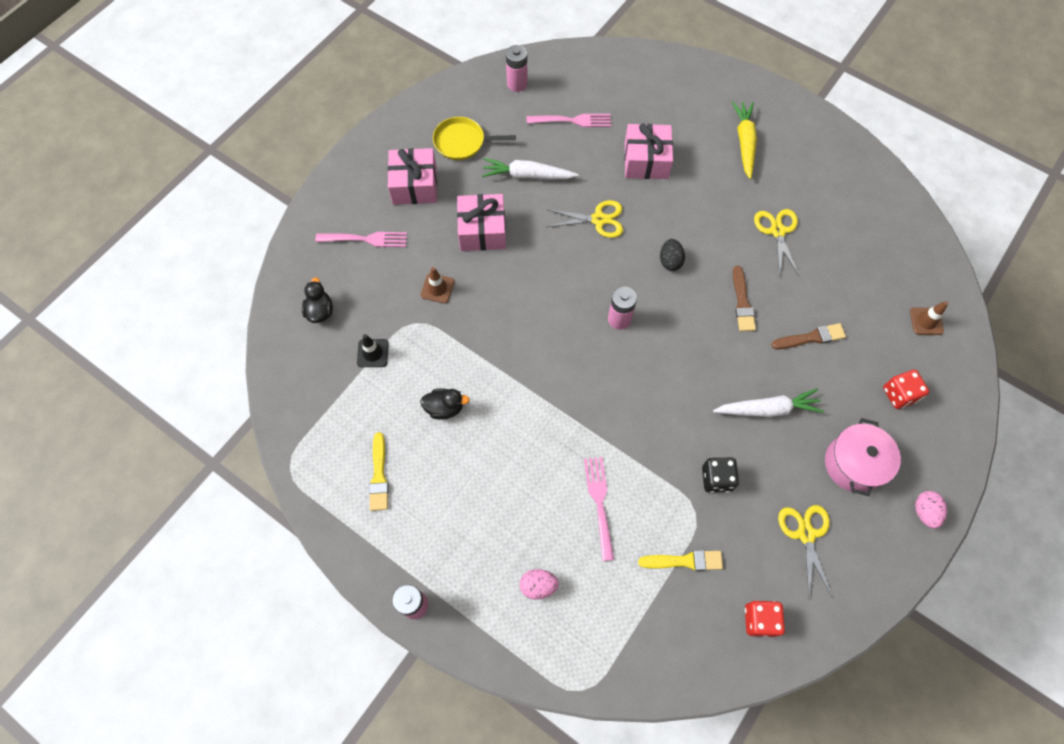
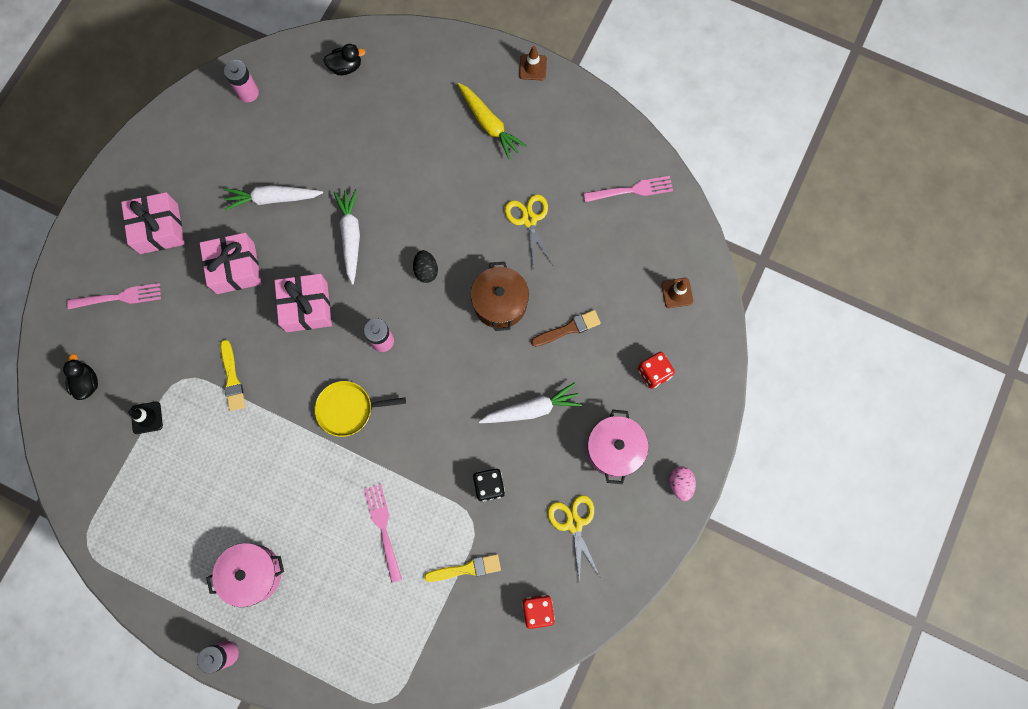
camera: 10 degrees left, 10 degrees up
yellow brush [369,432,388,511] -> yellow brush moved to [220,340,245,411]
black duck [420,388,470,420] -> black duck moved to [323,44,366,75]
brown traffic cone [421,267,455,303] -> brown traffic cone moved to [519,46,547,80]
yellow pan [433,117,516,160] -> yellow pan moved to [315,381,406,437]
pink egg [520,569,559,600] -> none
pink fork [527,114,611,127] -> pink fork moved to [583,176,673,202]
yellow scissors [546,200,623,238] -> white carrot [334,189,360,285]
pink gift [624,123,673,179] -> pink gift moved to [275,274,332,332]
yellow carrot [732,102,757,179] -> yellow carrot turned 150 degrees clockwise [458,83,527,159]
brown brush [733,266,756,331] -> brown pot [471,262,529,331]
none -> pink pot [206,543,284,607]

